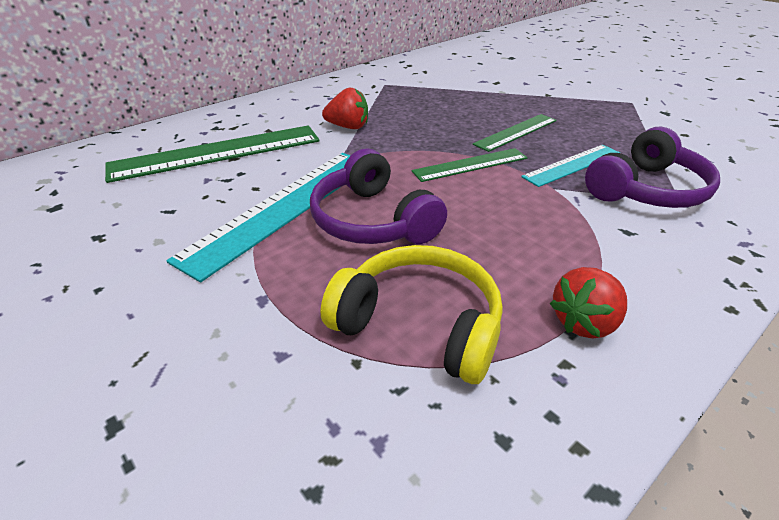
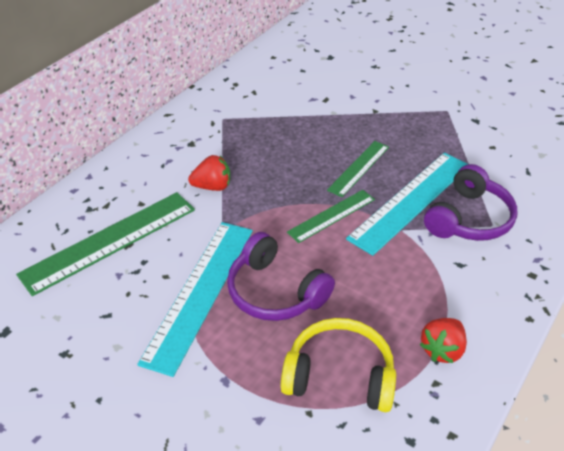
camera: 15 degrees left, 5 degrees up
turquoise ruler [521,145,620,187] -> turquoise ruler [346,153,468,256], size x1.75

